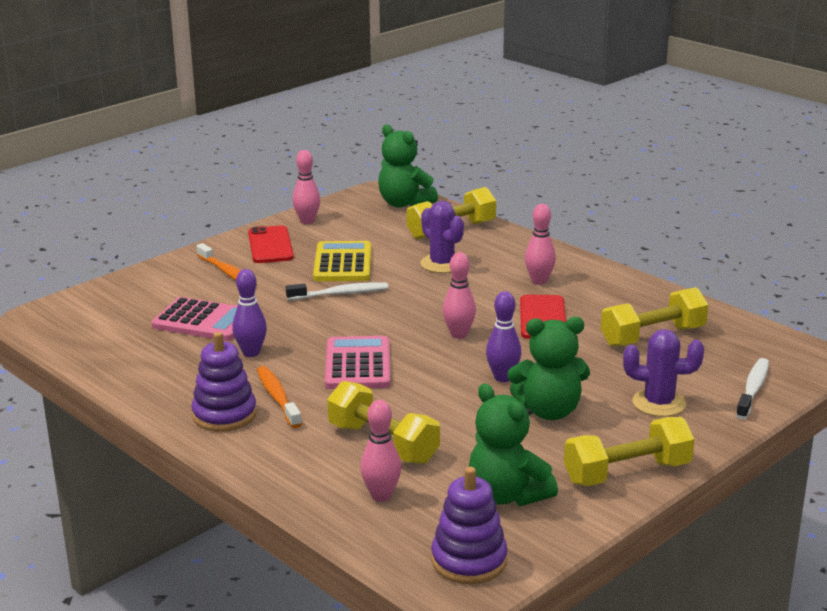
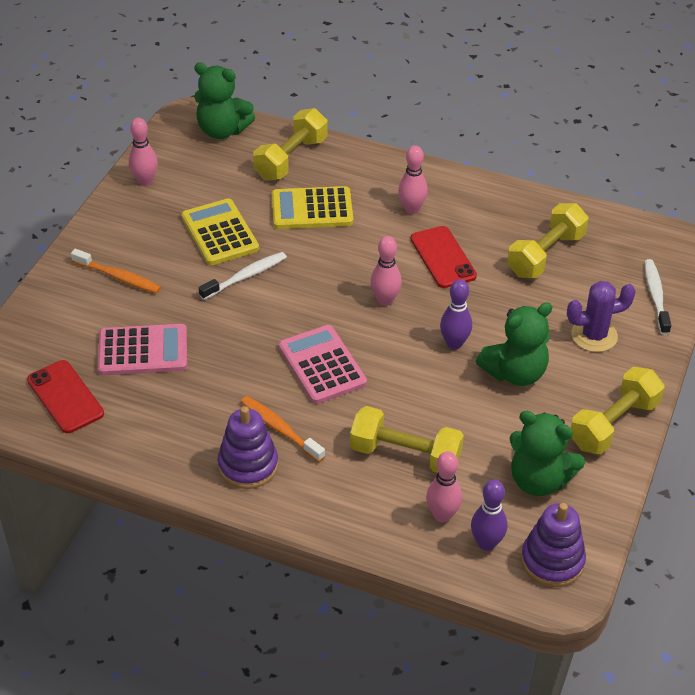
camera: 25 degrees left, 20 degrees up
purple bowling pin [233,269,267,357] -> purple bowling pin moved to [471,480,507,551]
red phone [248,225,294,263] -> red phone moved to [27,360,104,433]
purple cactus [420,201,464,273] -> yellow calculator [272,186,353,229]

